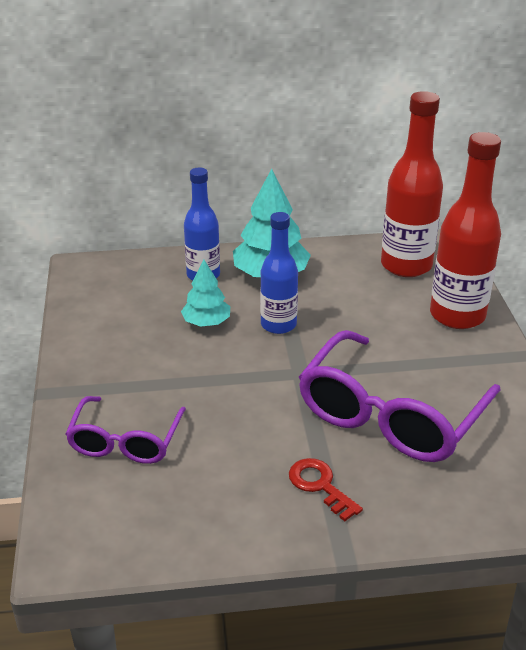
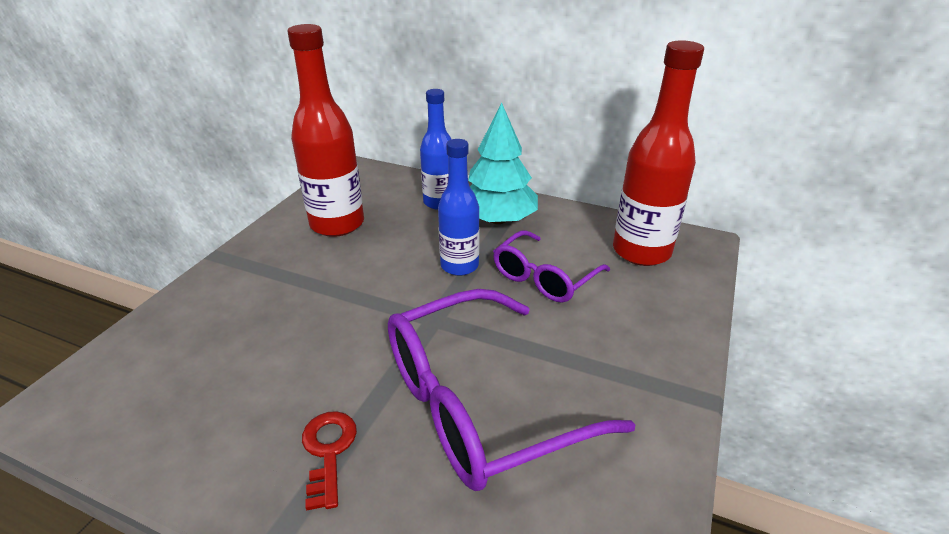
camera: 30 degrees right, 0 degrees up
purple glasses [65,396,186,464] -> purple glasses moved to [493,230,610,303]
turquoise tree [181,259,230,327] -> none
red bottle [430,132,501,329] -> red bottle moved to [287,24,364,237]

